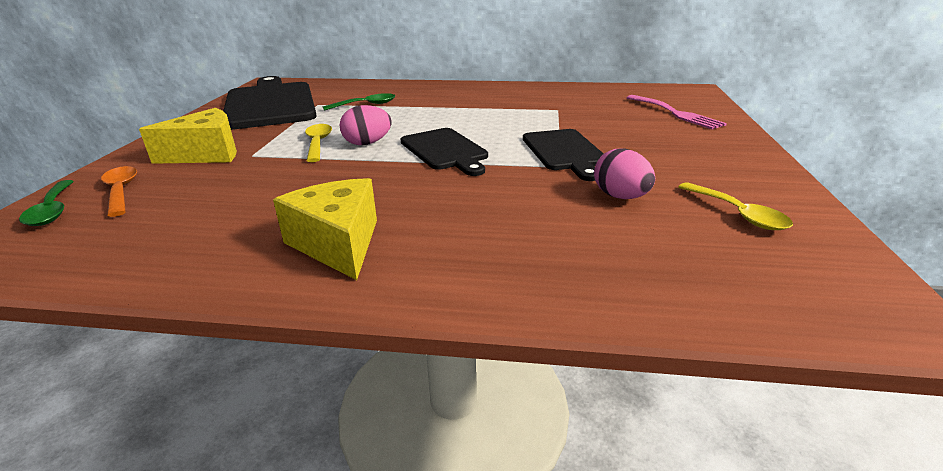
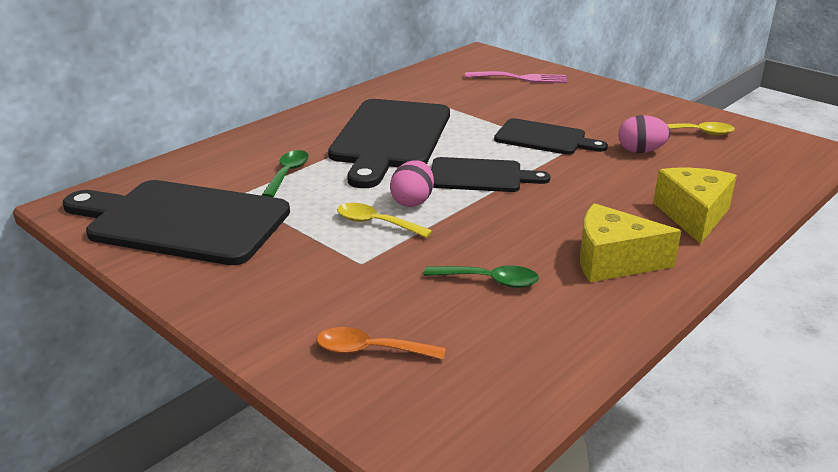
camera: 55 degrees left, 0 degrees up
green spoon [19,180,74,226] -> green spoon moved to [424,265,539,288]
yellow cheese [139,108,237,164] -> yellow cheese moved to [653,168,737,244]
none -> black cutting board [328,99,450,188]

